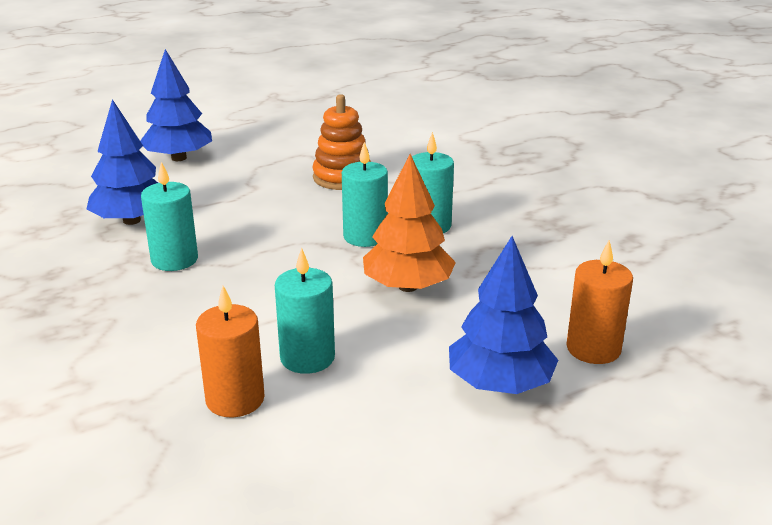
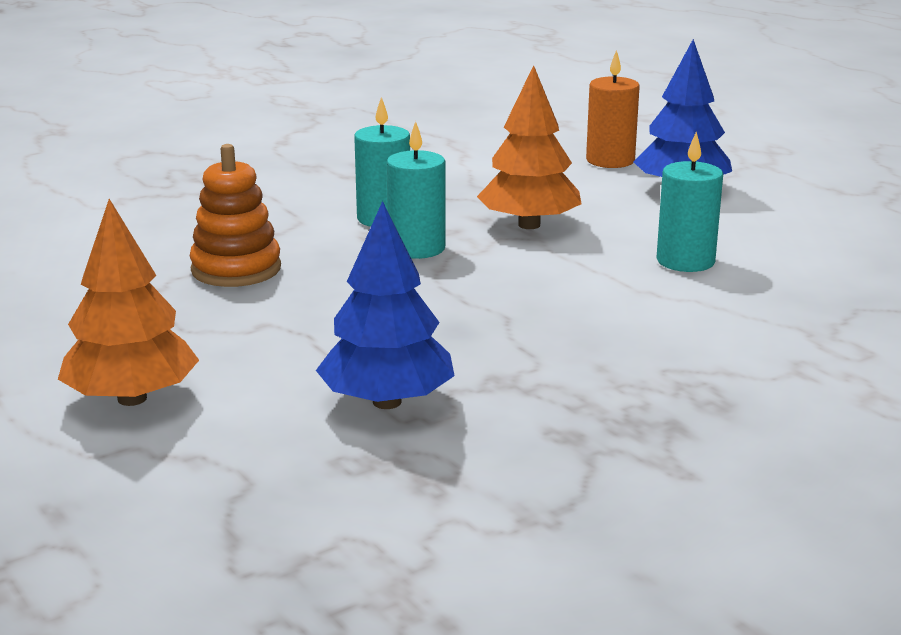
camera: 95 degrees left, 5 degrees down
blue tree [140,49,212,161] -> orange tree [58,199,199,406]
turquoise candle [141,162,198,271] -> none
orange candle [196,286,265,417] -> none

